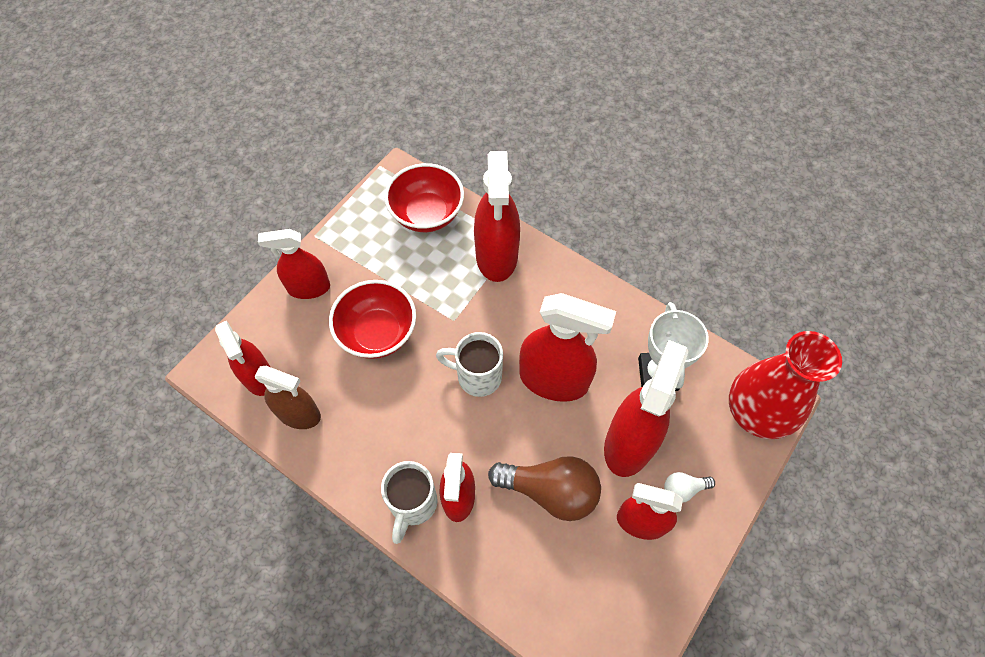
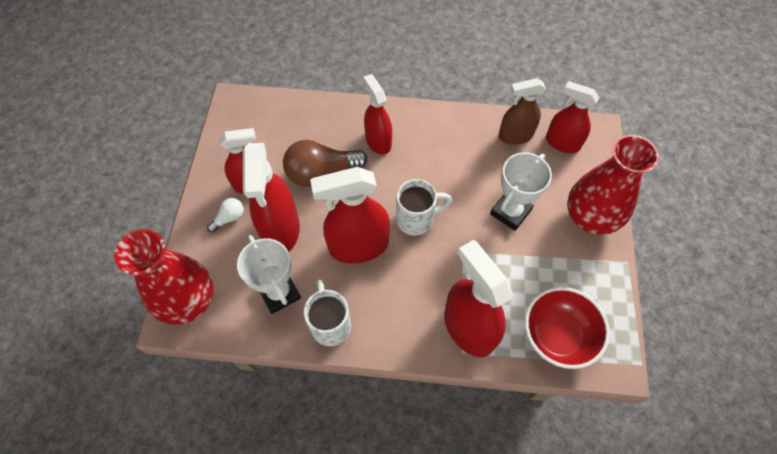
camera: 150 degrees right, 0 degrees up
red spray bottle [258,229,330,299] -> red vase [567,135,659,235]
red bowl [329,280,416,359] -> white trophy [490,152,552,231]
white mug [381,461,438,544] -> white mug moved to [304,280,351,346]

